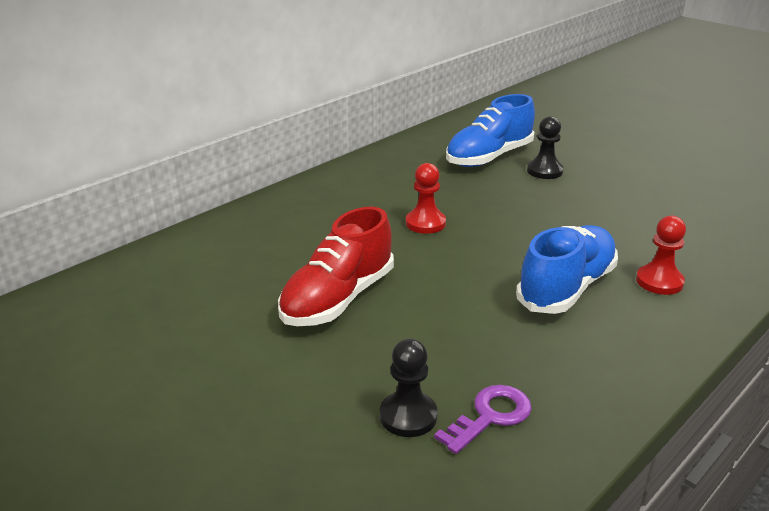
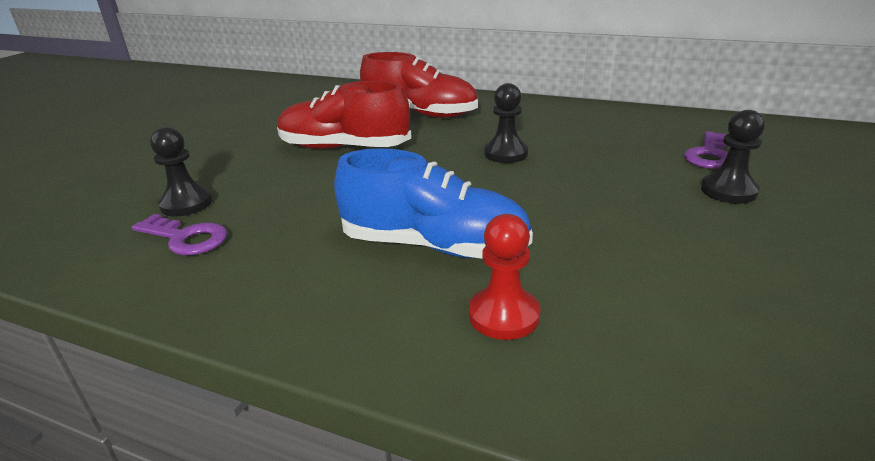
camera: 70 degrees right, 0 degrees up
red pawn [406,163,446,234] -> black pawn [484,83,528,163]
blue shoe [446,94,535,167] -> purple key [684,131,728,169]
none -> red shoe [360,52,478,118]

